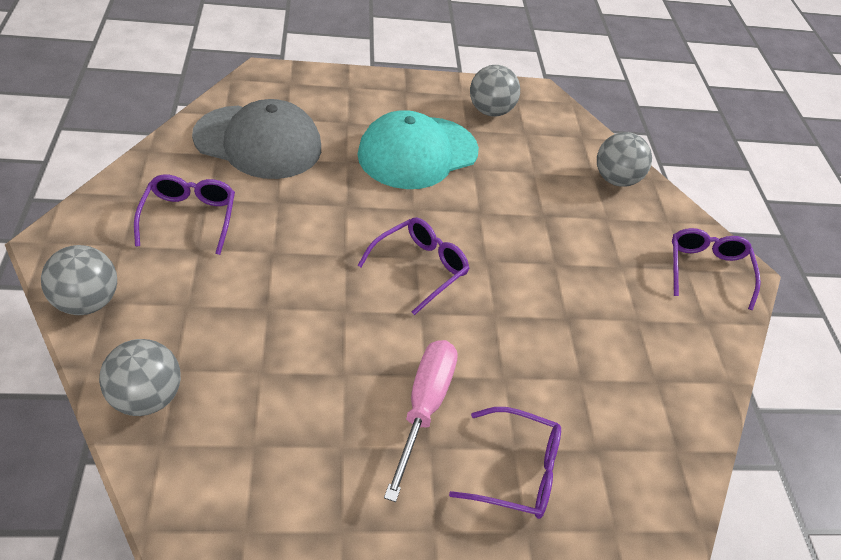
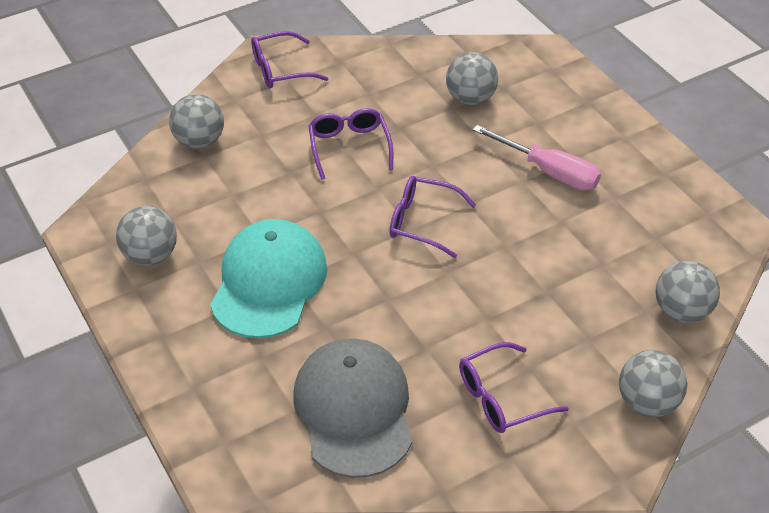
camera: 110 degrees left, 0 degrees up
turquoise cap [357,110,479,189] -> turquoise cap turned 105 degrees counterclockwise [210,219,327,338]
pink screwdriver [384,340,458,502] -> pink screwdriver turned 135 degrees counterclockwise [473,125,601,190]
purple glasses [449,407,561,519] -> purple glasses moved to [308,108,393,180]
none -> grey ball [446,52,498,105]

